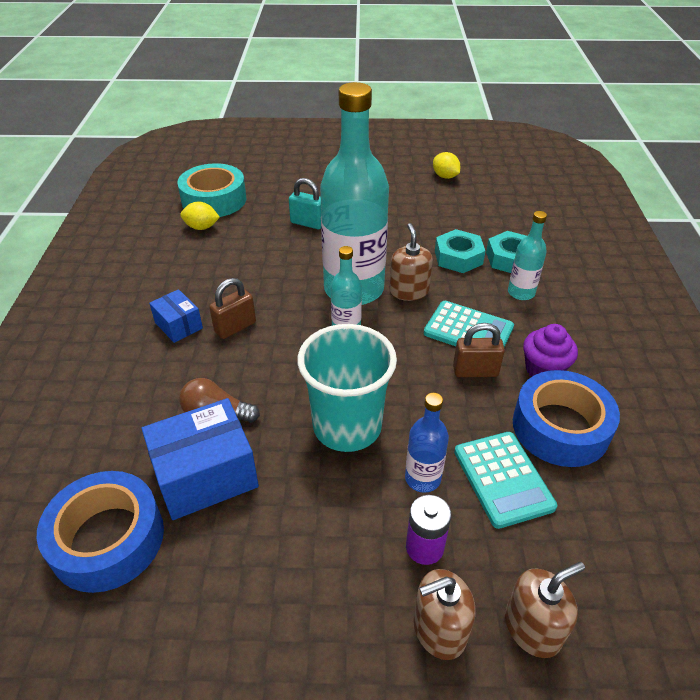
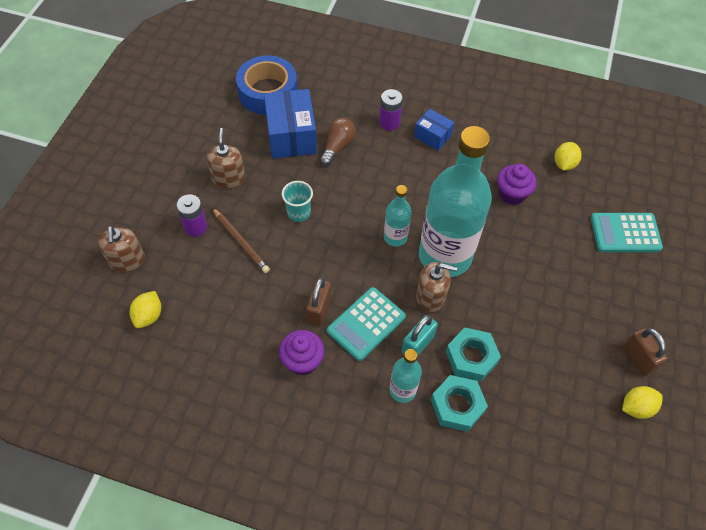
camera: 105 degrees right, 15 degrees up
blue box [149,289,203,343] -> blue box turned 60 degrees clockwise [414,109,454,151]
turquoise tape [177,163,246,217] -> none
brown padlock [209,278,256,339] -> brown padlock moved to [623,328,668,376]
turquoise padlock [289,178,321,229] -> turquoise padlock moved to [401,315,438,357]
turquoise cup [297,324,397,452] -> turquoise cup [282,181,313,222], size x0.49
blue bottle [405,393,449,493] -> brown pencil [212,208,270,273]
brown soap dispenser [413,569,475,660] -> brown soap dispenser moved to [207,128,245,189]
turquoise calculator [454,432,557,529] -> turquoise calculator moved to [591,213,663,252]
blue tape [513,370,620,467] -> none
none -> yellow lemon [130,291,161,328]
none -> purple battery [379,89,403,131]
none -> purple cupcake [497,164,537,205]

